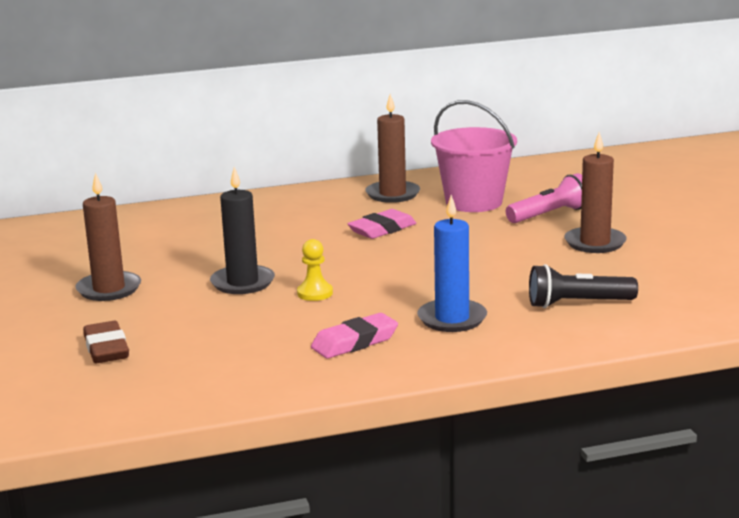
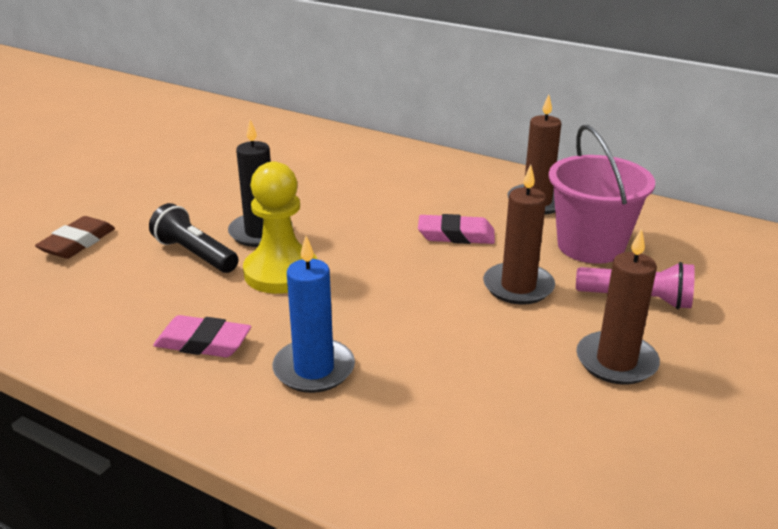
camera: 45 degrees right, 10 degrees up
brown candle [75,173,141,301] -> brown candle moved to [483,165,555,305]
yellow pawn [297,239,333,301] -> yellow pawn [243,162,317,294], size x1.98
black flashlight [529,264,638,308] -> black flashlight moved to [149,203,239,273]

